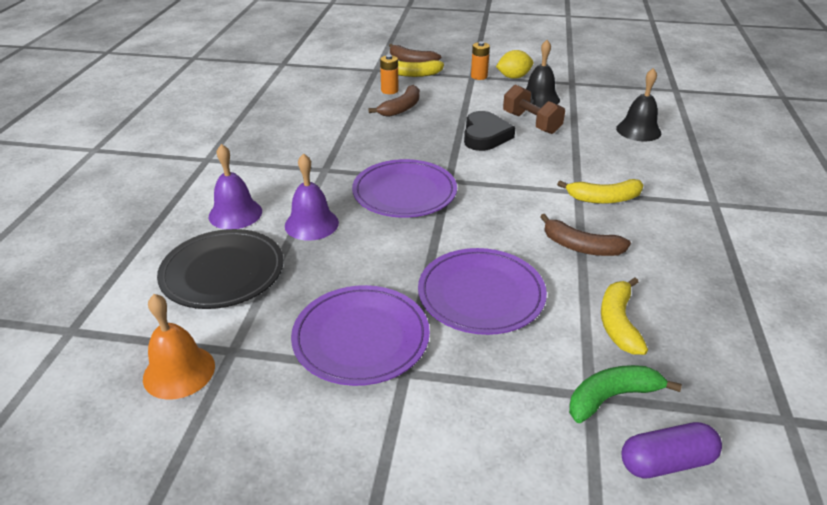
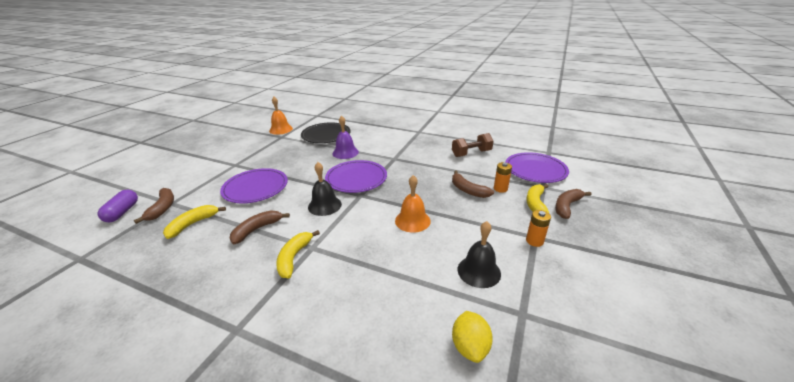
camera: 105 degrees right, 5 degrees down
purple bell [209,144,262,229] -> none
purple plate [291,285,430,386] -> purple plate moved to [506,152,569,183]
black heart [464,111,515,151] -> orange bell [395,175,431,233]
yellow lemon [496,50,533,79] -> yellow lemon moved to [452,311,493,363]
brown dumbbell [503,84,565,134] -> brown dumbbell moved to [452,133,493,157]
green banana [569,365,682,423] -> brown banana [134,188,174,224]
yellow banana [601,277,648,355] -> yellow banana turned 75 degrees counterclockwise [163,205,226,239]
black bell [616,68,661,141] -> black bell moved to [308,162,342,216]

